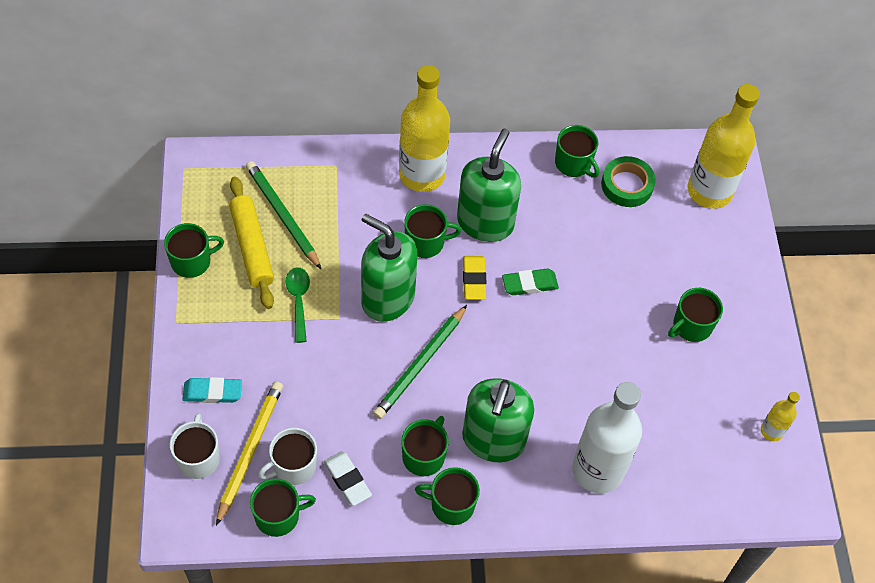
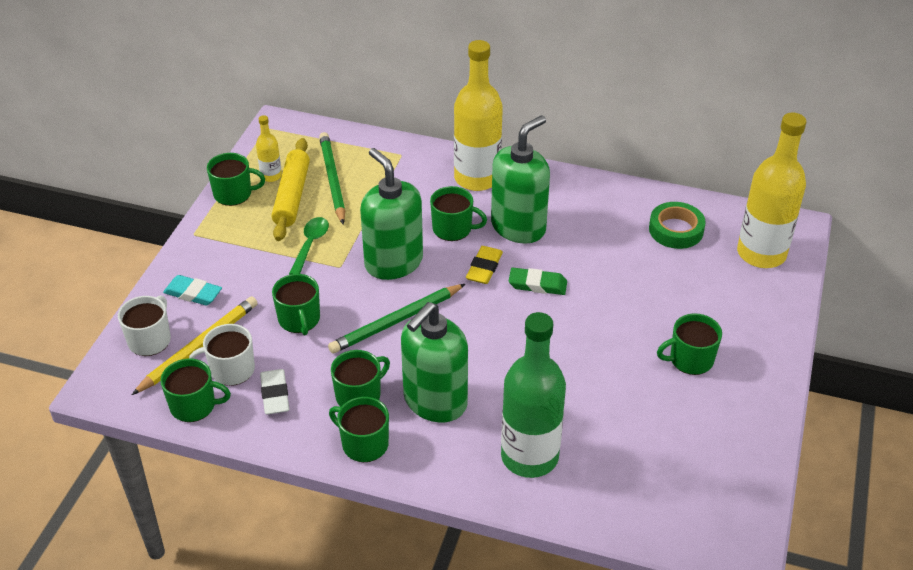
camera: 25 degrees right, 15 degrees down
green mug [555,125,599,178] -> green mug moved to [272,274,320,335]
white bottle [572,382,642,493] -> green bottle [501,312,566,478]
yellow bottle [761,392,800,441] -> yellow bottle moved to [256,115,282,182]

